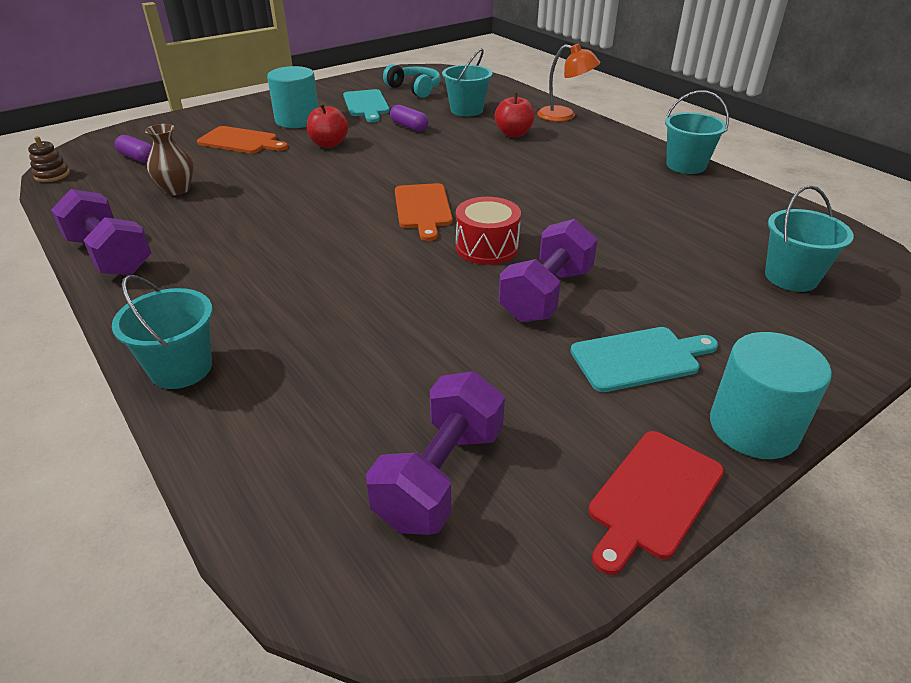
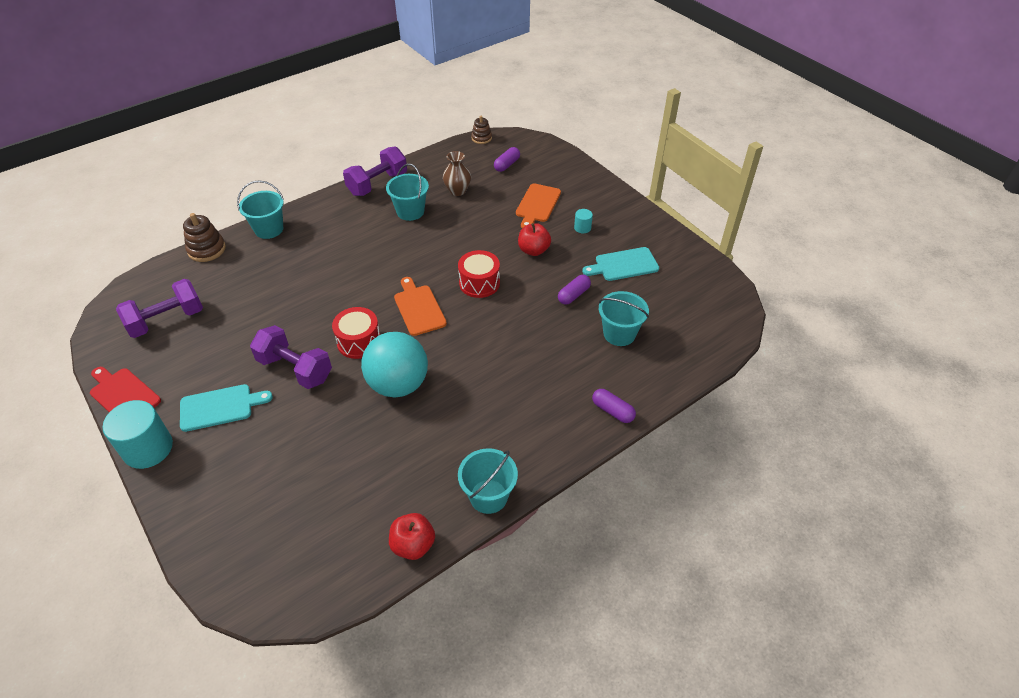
camera: 90 degrees right, 10 degrees up
turquoise cylinder [267,66,318,128] -> turquoise cylinder [574,209,593,233], size x0.46
purple dumbbell [366,371,505,535] -> purple dumbbell turned 60 degrees counterclockwise [116,279,203,338]
turquoise headphones [383,64,441,98] -> none
orange cutting board [395,183,453,241] -> orange cutting board turned 75 degrees clockwise [394,277,447,336]
red apple [495,93,535,137] -> red apple moved to [389,513,435,560]
orange lamp [537,44,601,122] -> purple capsule [592,389,636,423]
turquoise cutting board [570,327,718,392] -> turquoise cutting board turned 90 degrees counterclockwise [180,384,273,432]
turquoise bucket [765,185,854,292] -> turquoise bucket moved to [386,164,429,221]
none -> brown stacking toy [183,213,226,262]
none -> turquoise ball [361,332,428,397]
none -> red drum [458,250,500,298]

